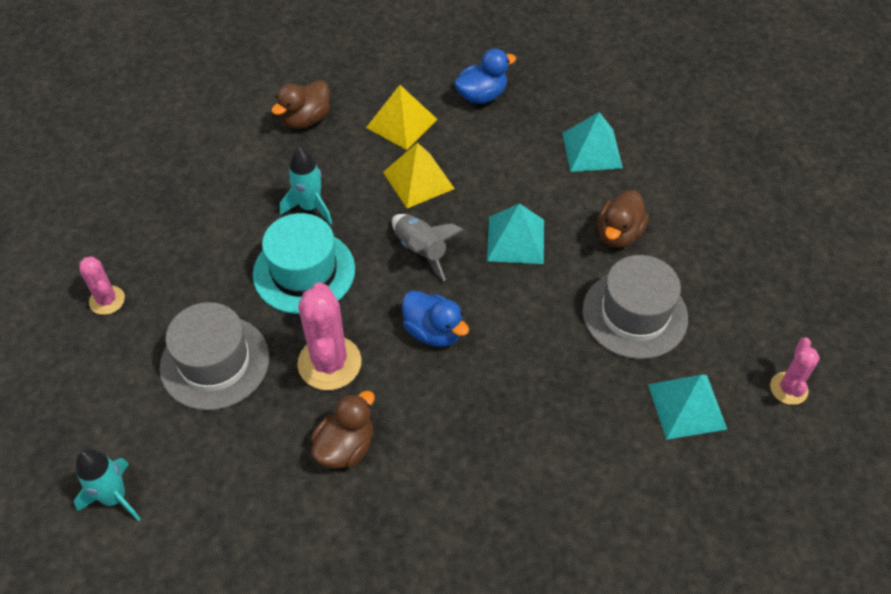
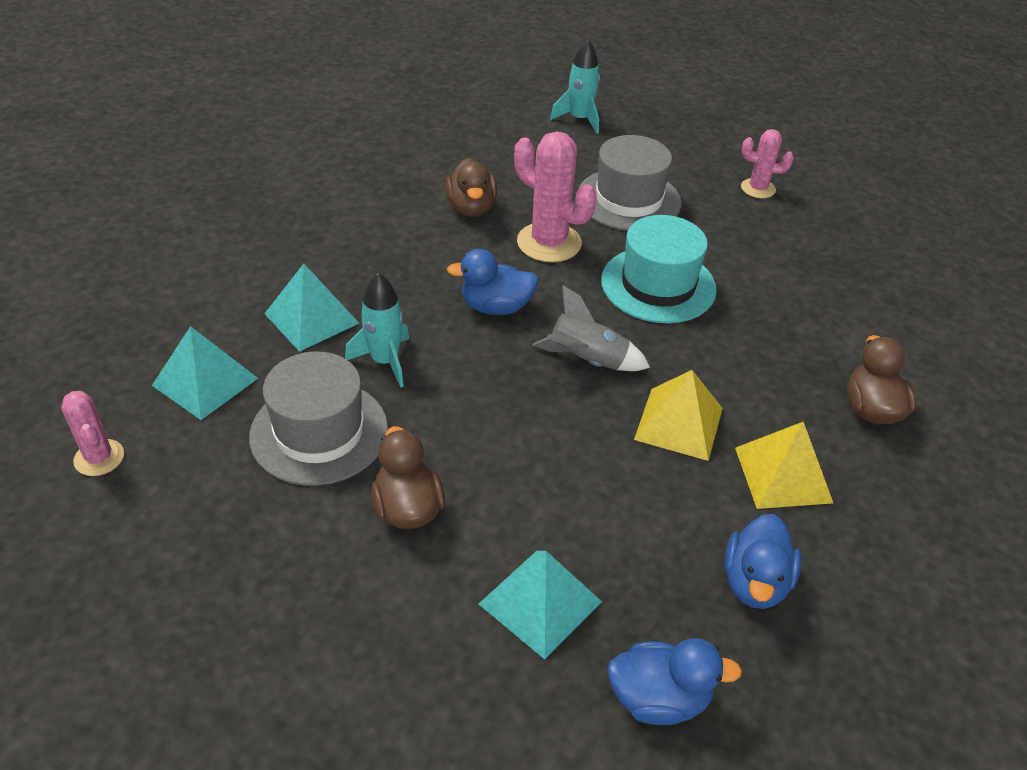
camera: 135 degrees right, 10 degrees down
turquoise rocket [280,147,332,224] -> turquoise rocket moved to [345,273,409,388]
turquoise pyramid [487,203,544,264] -> turquoise pyramid moved to [264,264,359,352]
none -> blue duck [607,638,742,725]

